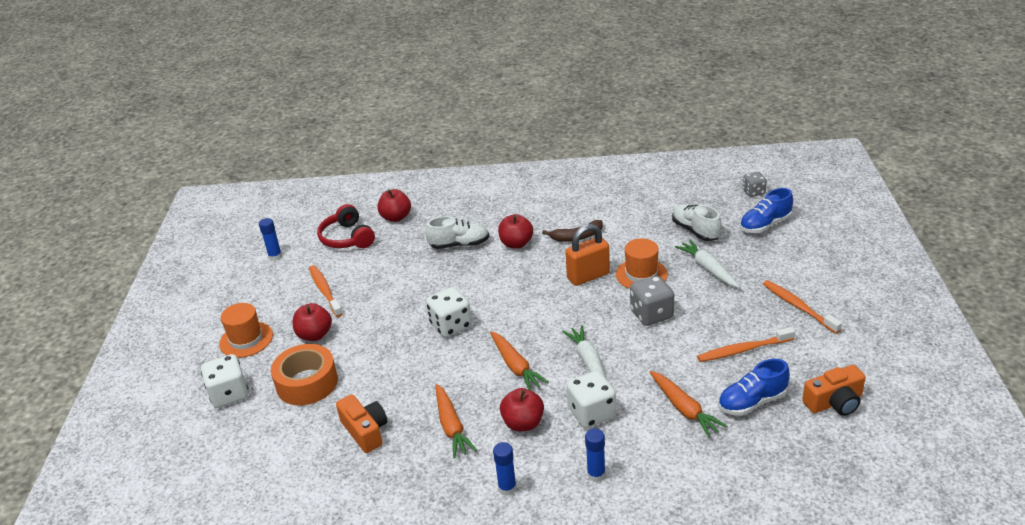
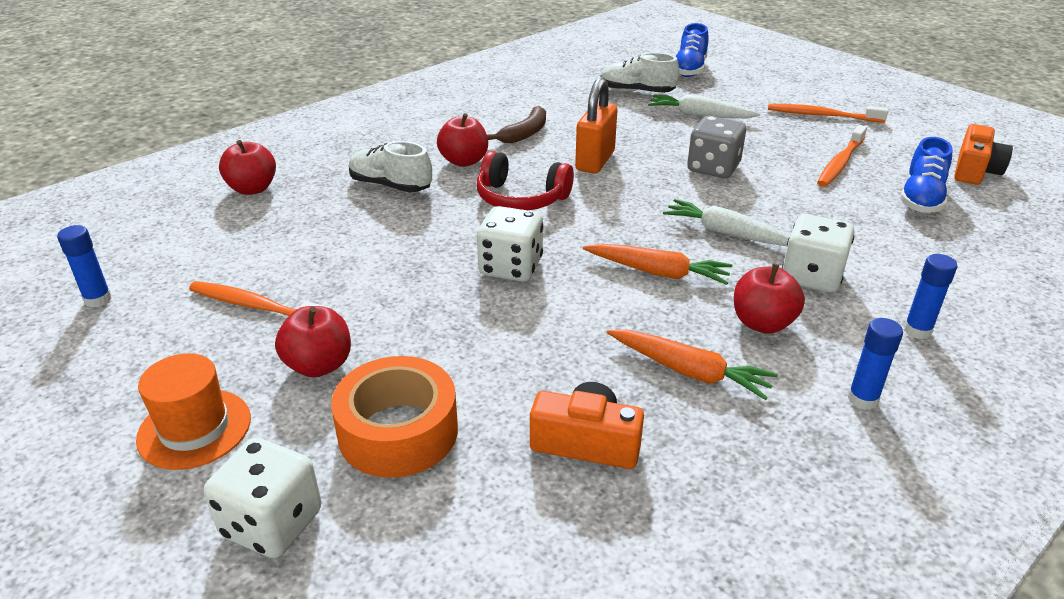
camera: 45 degrees left, 0 degrees up
red headphones [317,204,375,248] -> red headphones moved to [477,151,574,210]
white shoe [425,216,489,249] -> white shoe turned 105 degrees counterclockwise [349,141,432,192]
orange hat [616,238,668,289] -> none
orange carrot [649,371,727,438] -> none
grey dice [743,172,767,197] -> none

